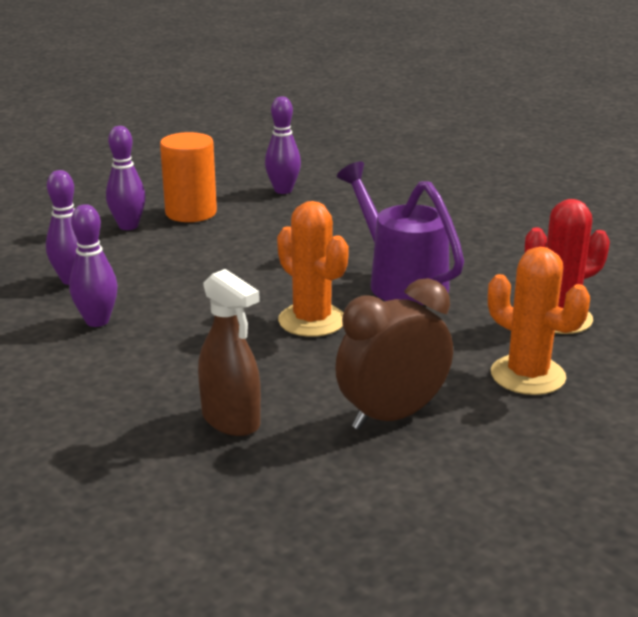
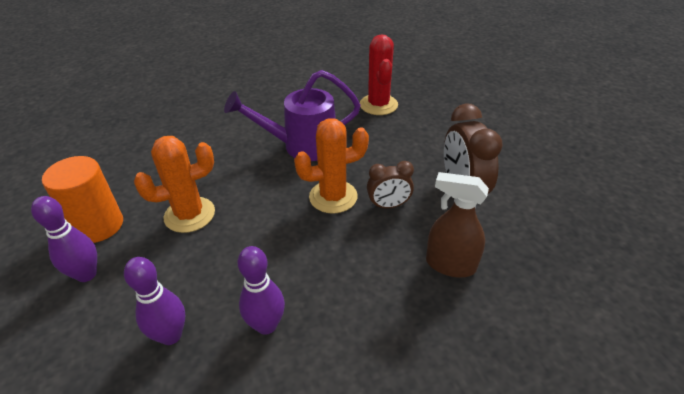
camera: 70 degrees left, 15 degrees up
brown spray bottle [198,269,261,436] -> brown spray bottle turned 135 degrees counterclockwise [426,172,489,278]
purple bowling pin [265,96,301,194] -> none
orange cactus [488,247,590,395] -> orange cactus moved to [134,136,215,233]
none -> brown clock [367,161,414,208]

